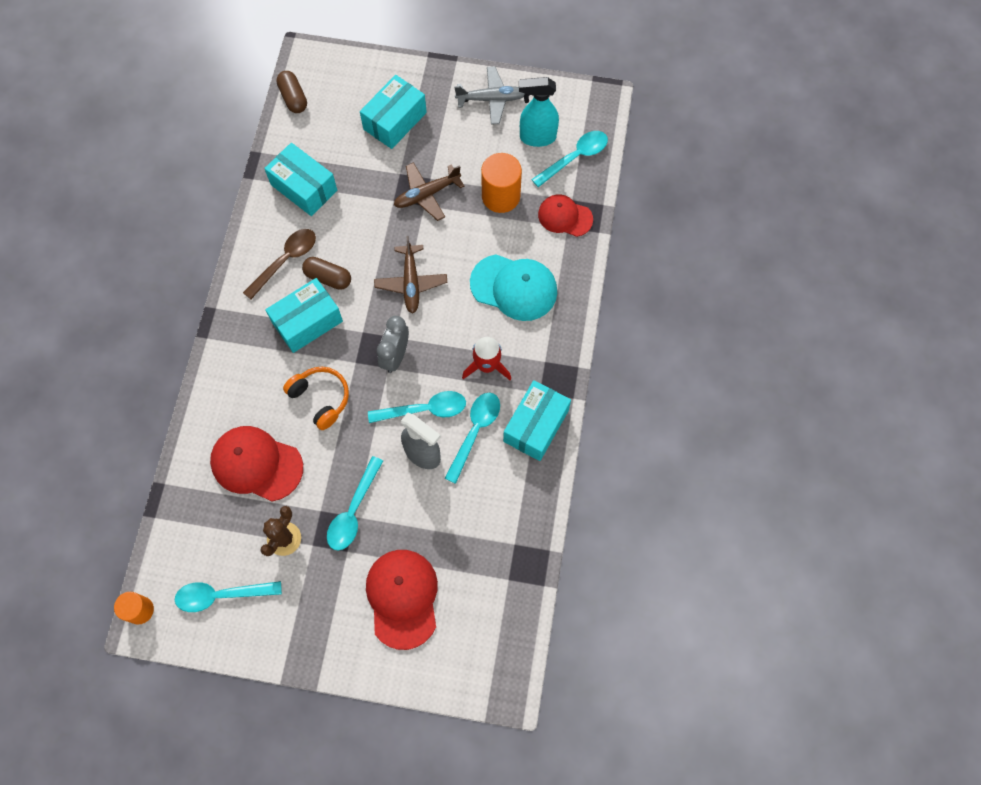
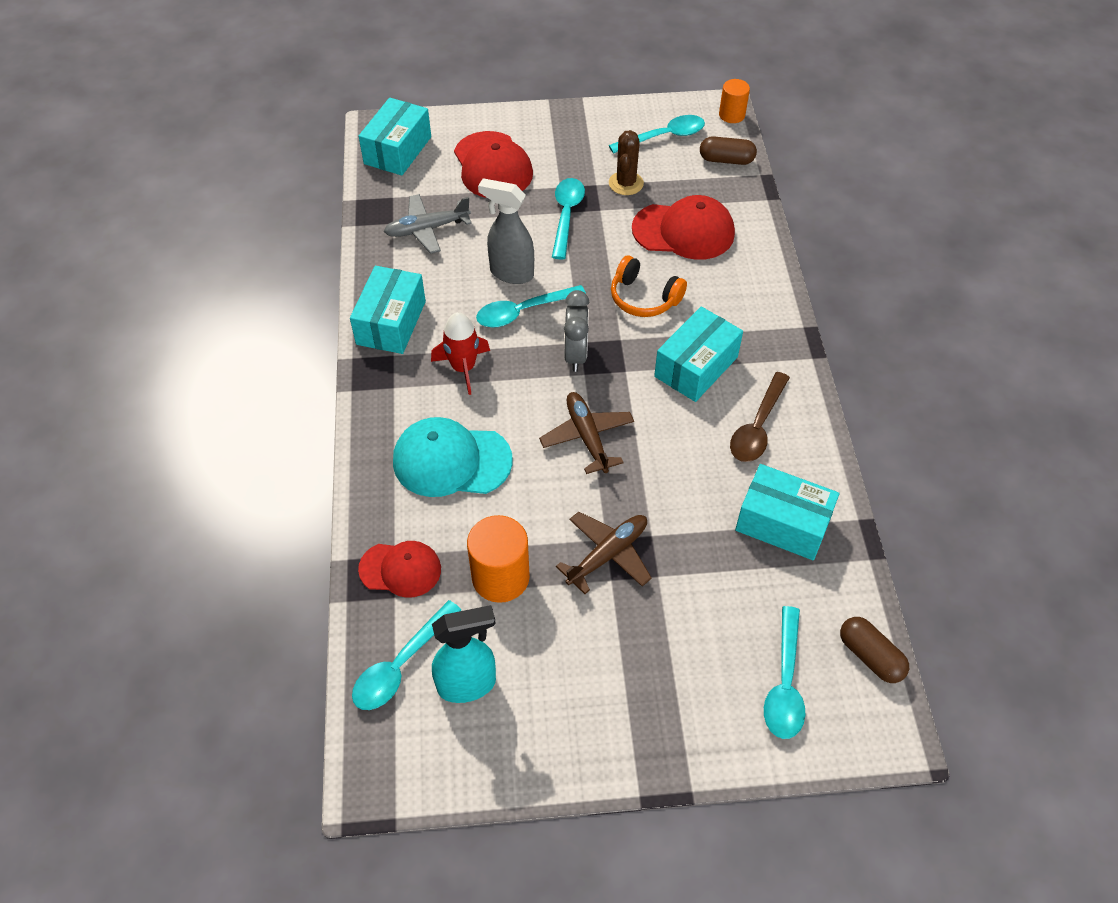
camera: 165 degrees right, 15 degrees down
brown capsule [302,257,351,290] -> brown capsule moved to [700,136,757,165]
turquoise box [360,75,427,149] -> turquoise box moved to [359,98,431,176]
turquoise spoon [445,393,500,484] -> turquoise spoon moved to [764,606,806,739]
grey plane [454,66,525,125] -> grey plane moved to [384,194,472,254]

